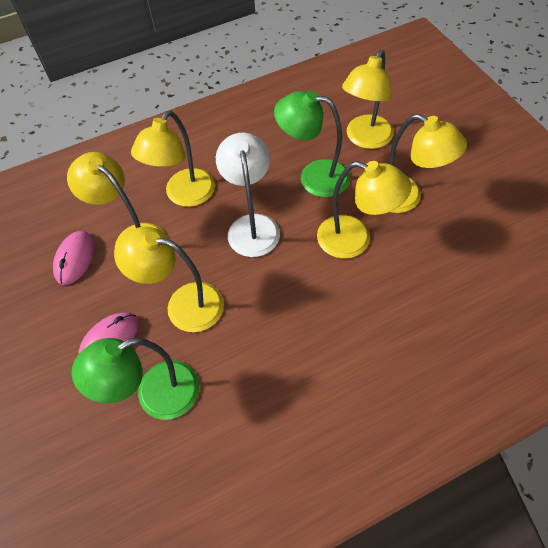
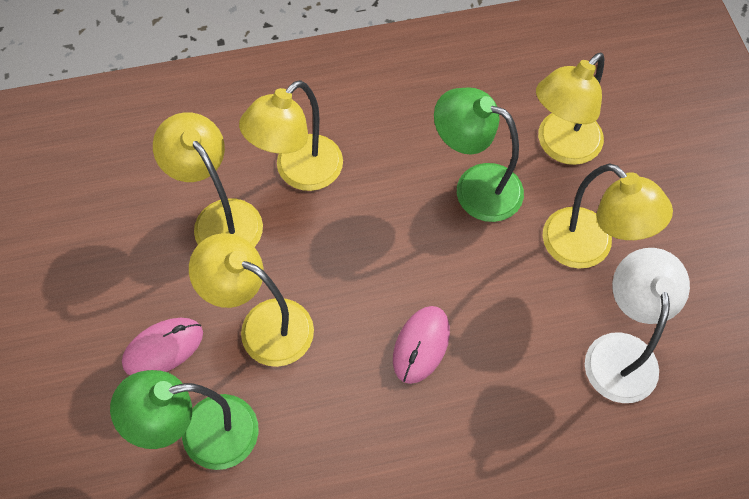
camera: 10 degrees right, 5 degrees up
pink mouse [53,231,95,285] -> pink mouse moved to [393,306,450,384]
white lamp [216,133,280,257] -> white lamp moved to [585,248,690,403]
yellow lamp [317,161,412,259] -> none

